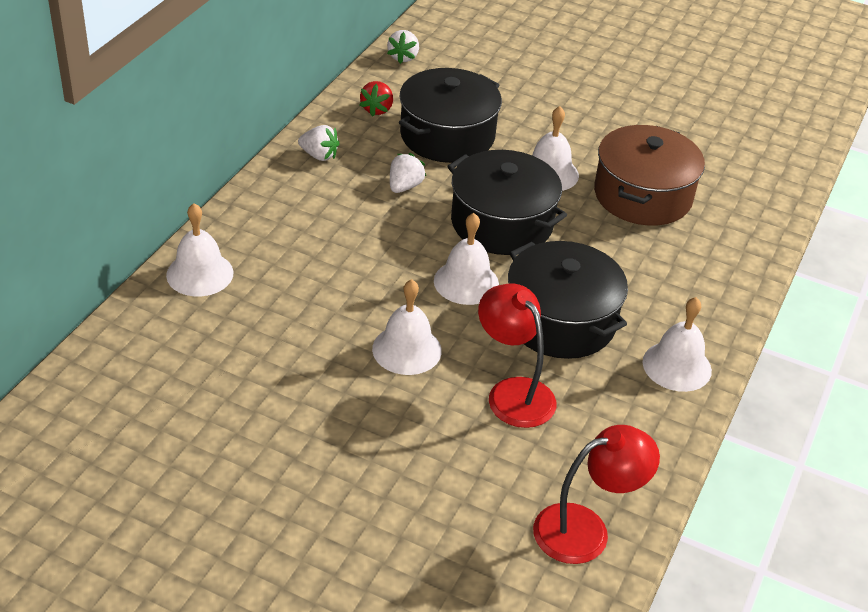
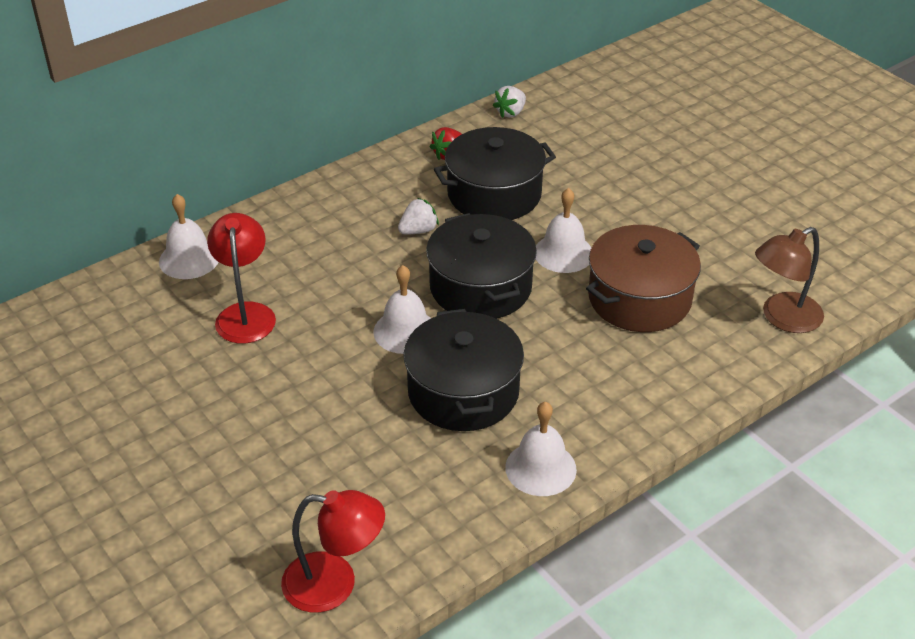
camera: 30 degrees right, 0 degrees up
white strawberry [298,125,340,161] -> none
white bell [372,279,442,375] -> none
red lamp [478,283,556,428] -> red lamp moved to [207,213,276,344]
none -> brown lamp [755,227,824,333]

